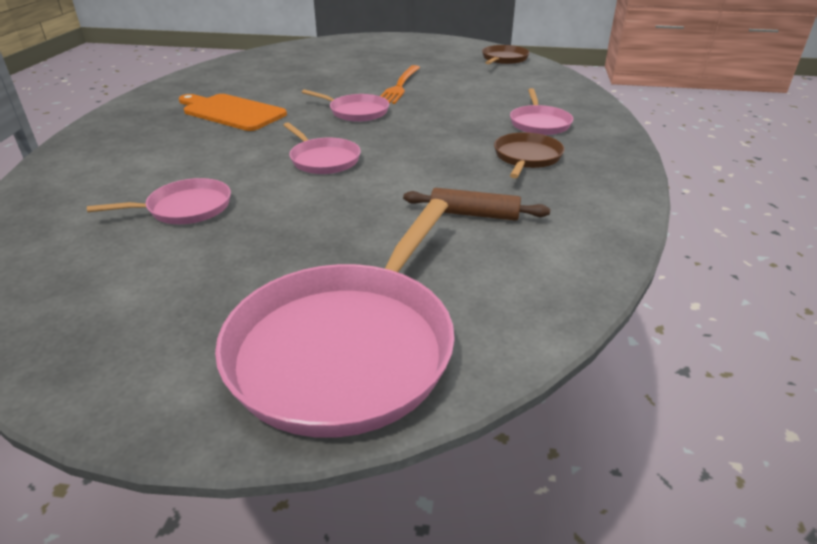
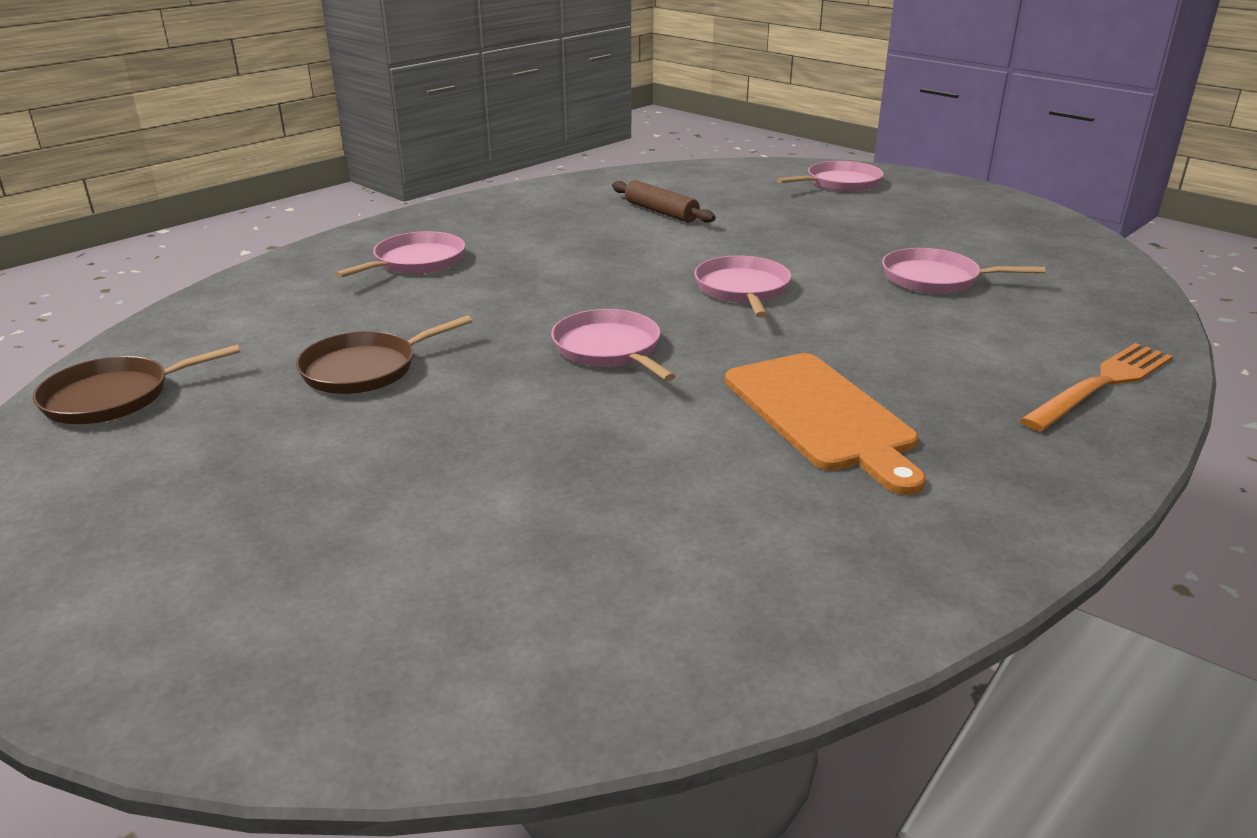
camera: 145 degrees left, 5 degrees down
pink pan [215,199,455,438] -> pink pan [776,161,884,192], size x0.50
orange fork [381,65,420,104] -> orange fork moved to [1020,343,1173,431]
brown pan [494,132,565,178] -> brown pan moved to [296,315,472,394]

